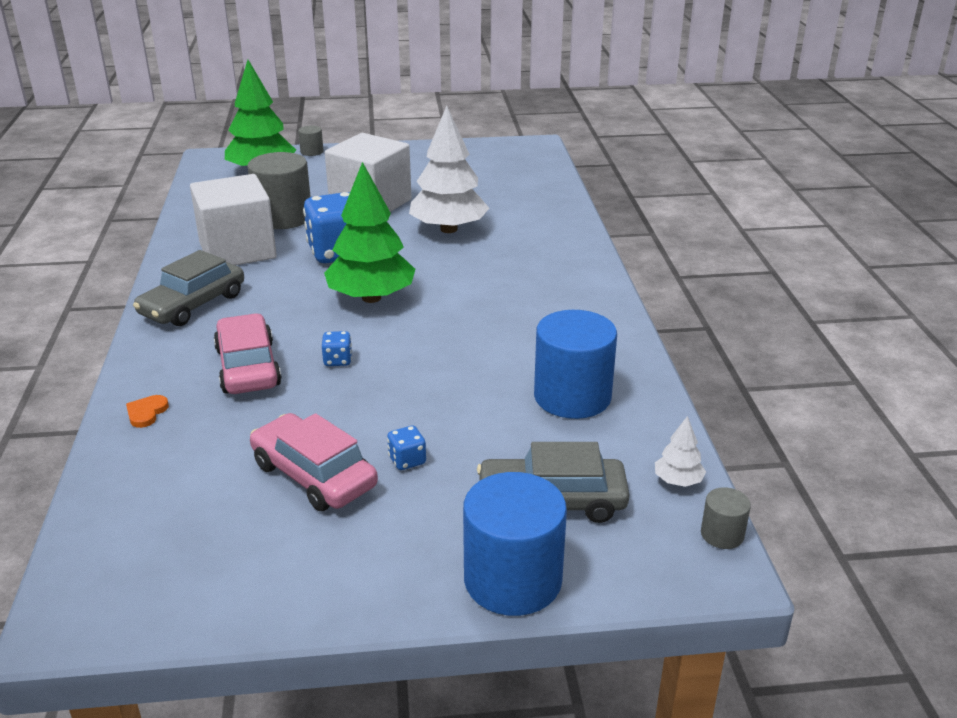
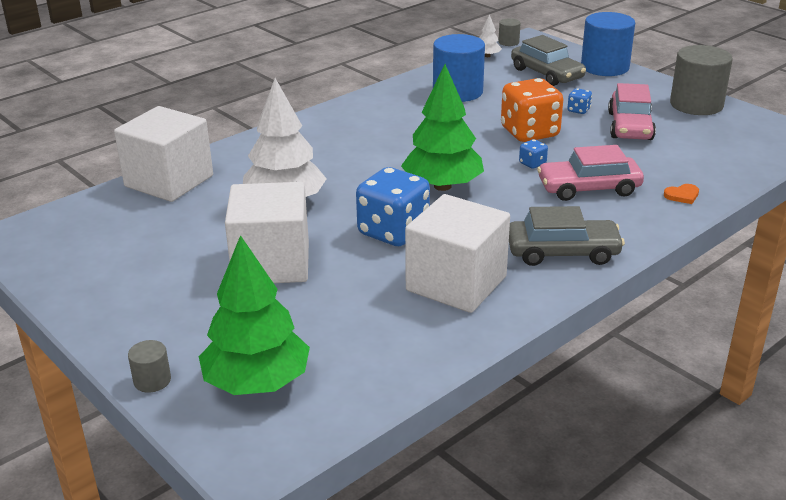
camera: 125 degrees left, 0 degrees up
pink car [214,313,282,394] -> pink car turned 45 degrees clockwise [537,145,644,201]
grey cylinder [247,152,311,229] -> grey cylinder moved to [670,45,733,115]
none -> white cube [114,106,213,202]
none -> orange dice [501,78,563,142]

